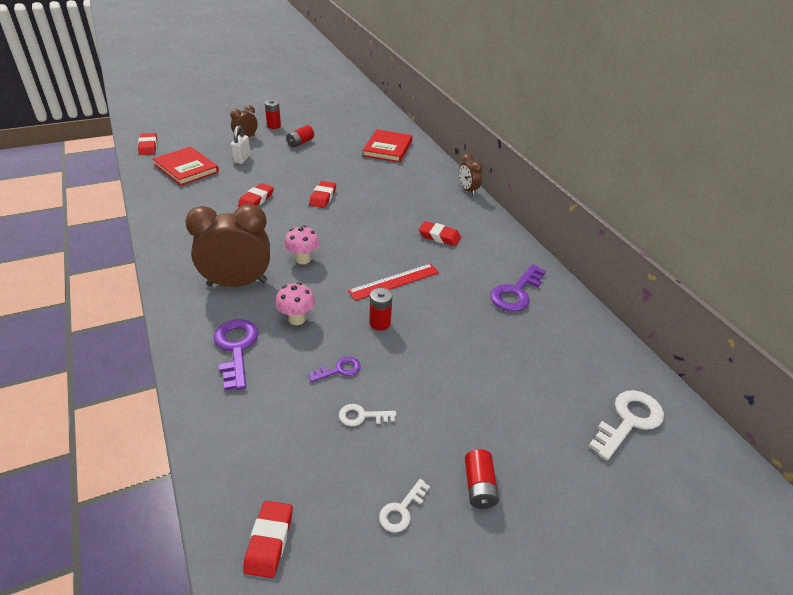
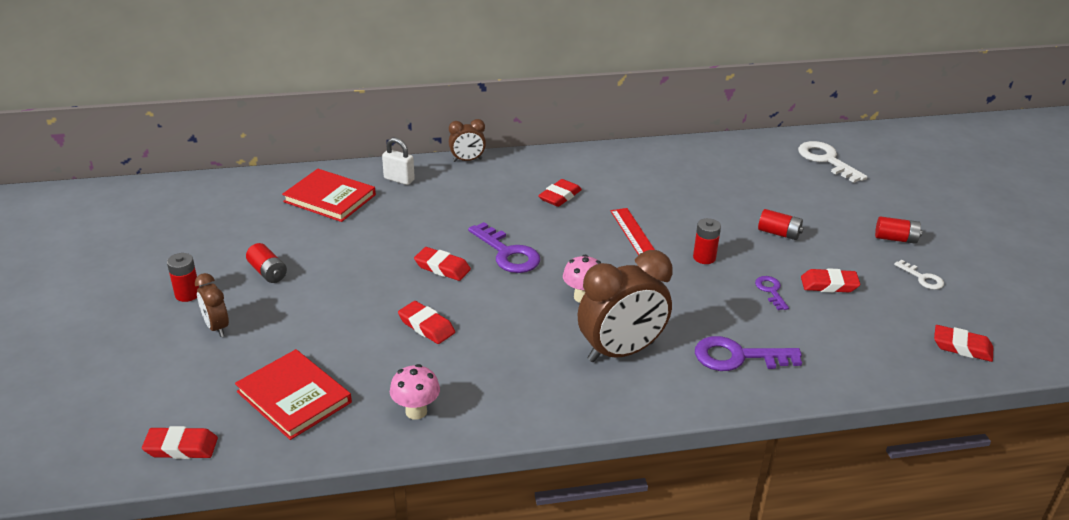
camera: 75 degrees left, 5 degrees down
red book [153,147,219,186] -> red book turned 75 degrees clockwise [235,349,352,440]
brown clock [185,204,270,287] -> brown clock turned 120 degrees counterclockwise [578,250,673,362]
white padlock [231,125,251,164] -> white padlock moved to [382,138,415,185]
pink mushroom [275,282,315,325] -> pink mushroom moved to [390,364,440,420]
white key [339,404,396,426] -> red eraser [801,268,860,293]
purple key [490,264,546,312] -> purple key moved to [468,222,540,273]
none -> red battery [758,209,804,240]

